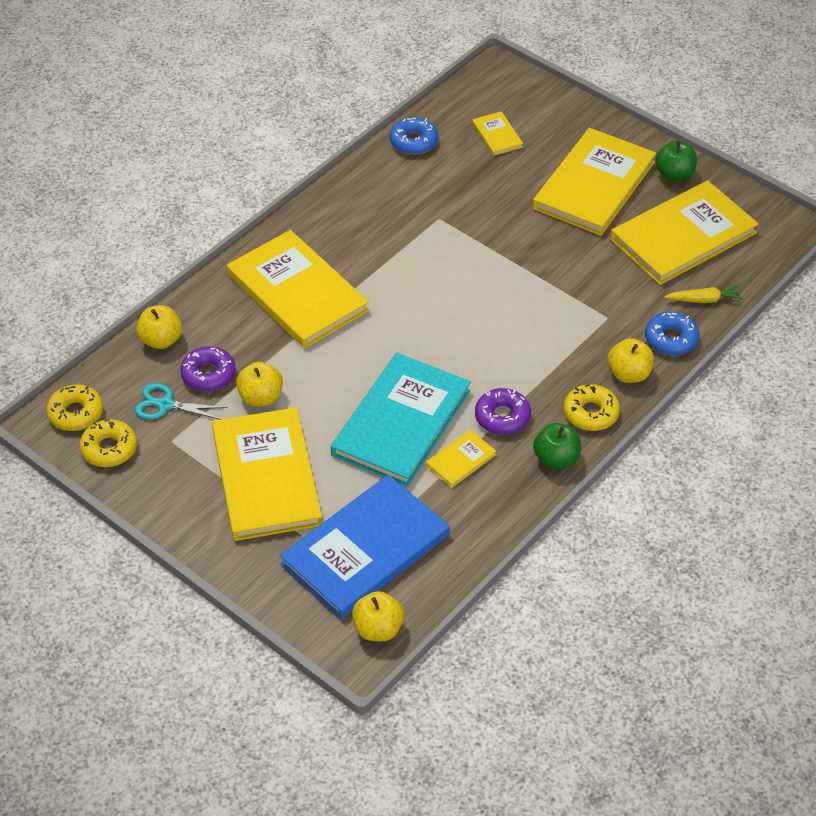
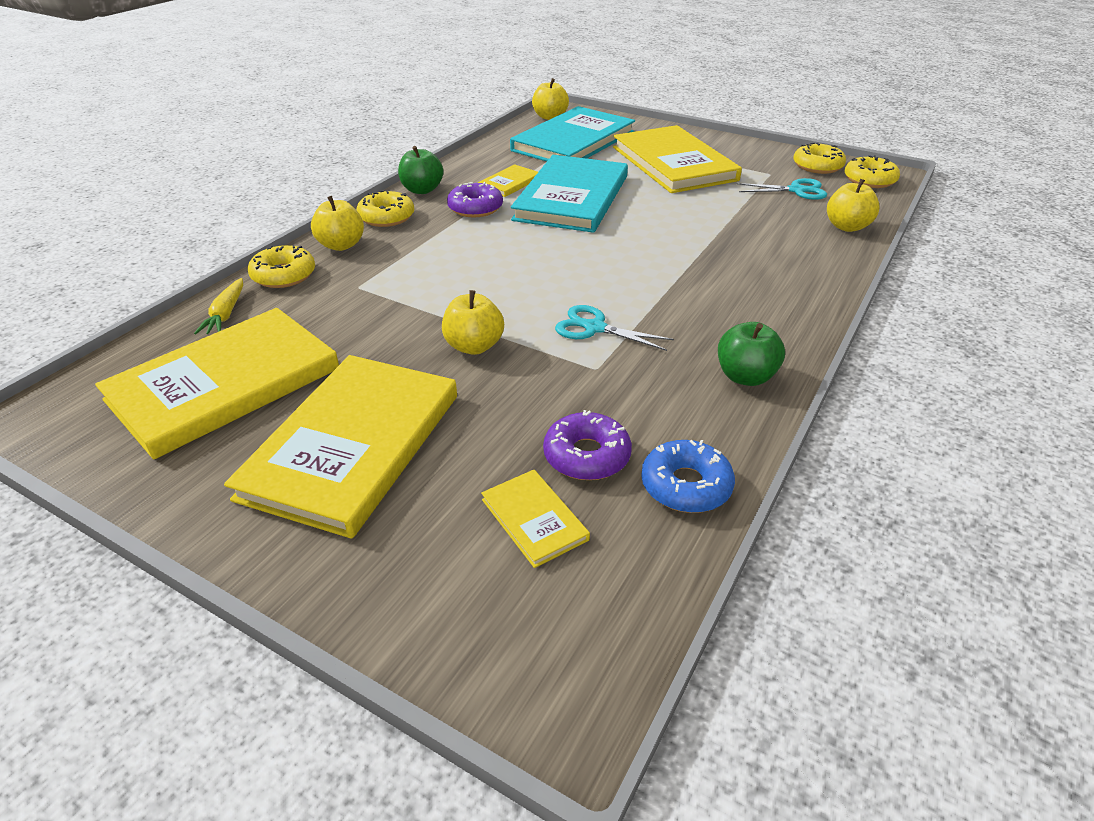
camera: 170 degrees right, 10 degrees down
purple donut [180,346,236,392] -> purple donut moved to [543,410,632,480]
yellow book [227,230,369,348] -> none
yellow apple [236,362,283,407] -> yellow apple moved to [442,290,504,355]
blue book [280,474,449,619] -> turquoise book [510,106,635,161]
blue donut [645,312,699,356] -> yellow donut [248,245,315,288]
green apple [655,141,697,182] -> green apple moved to [718,322,785,386]
yellow carrot [664,285,744,303] -> yellow carrot turned 75 degrees counterclockwise [194,278,243,334]
none -> turquoise scissors [555,305,674,351]

